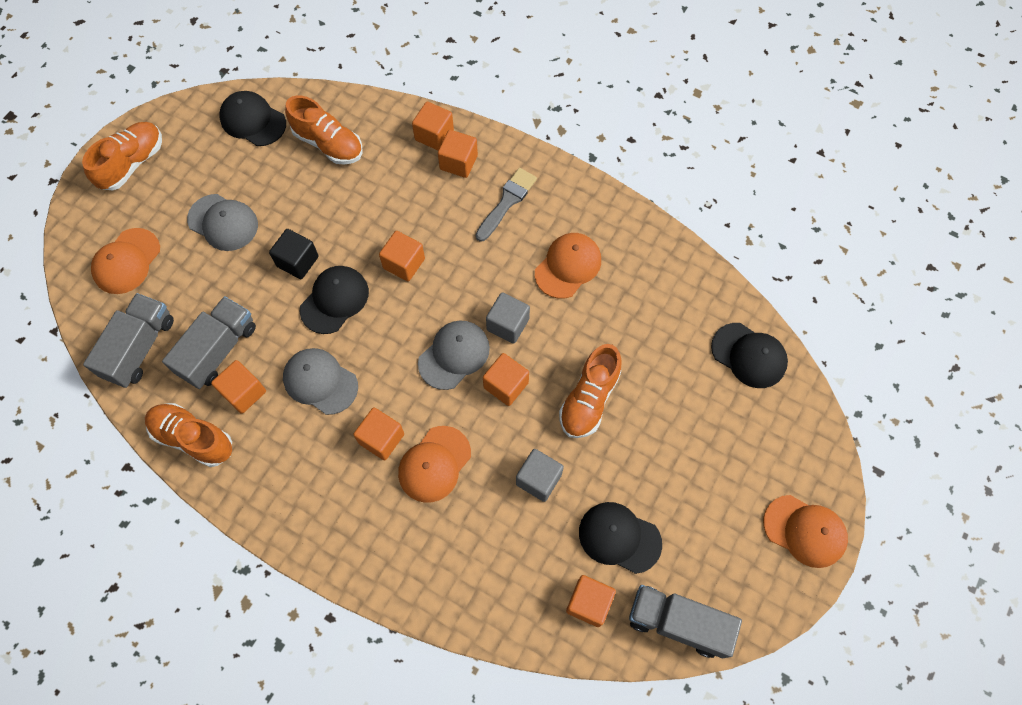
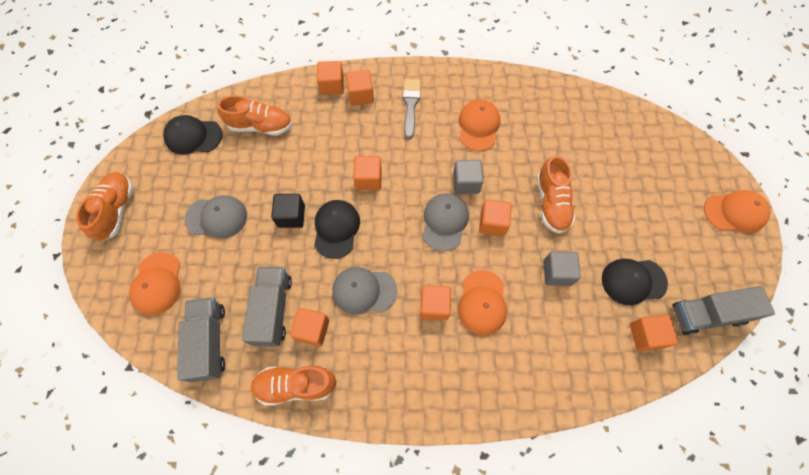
camera: 30 degrees left, 0 degrees up
black cap [711,323,788,388] -> none

